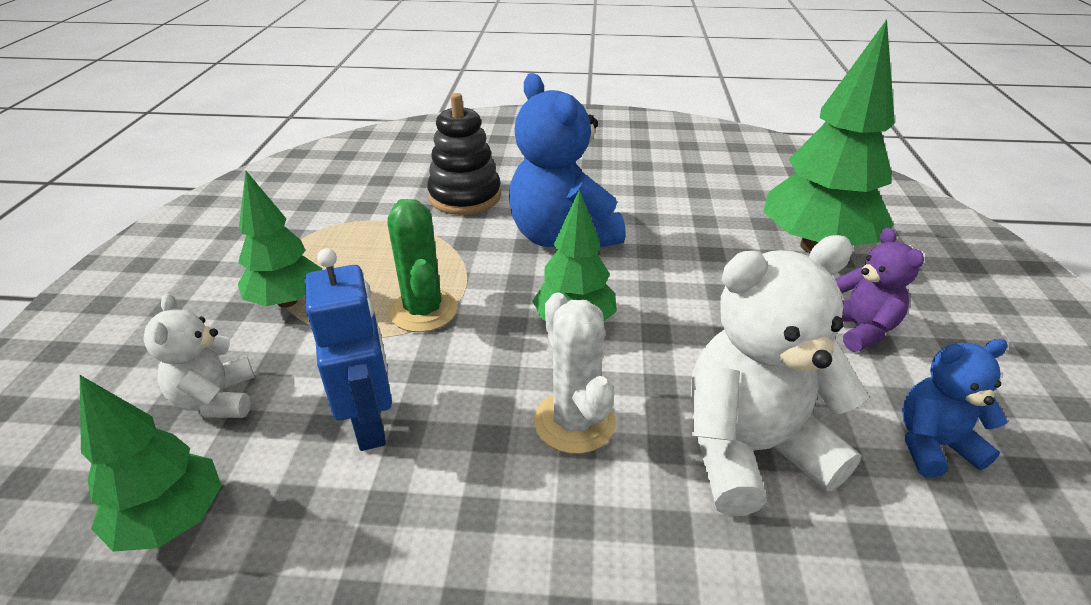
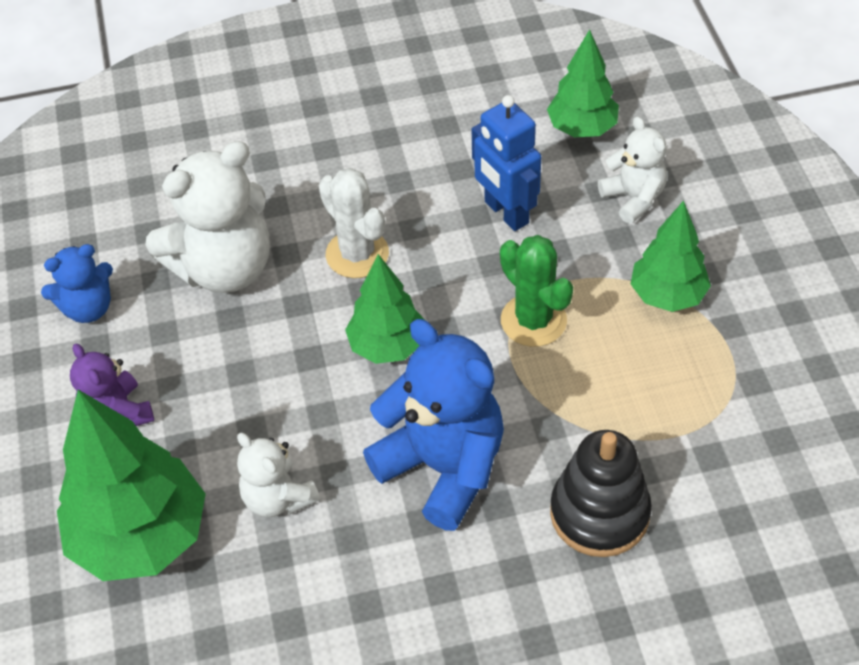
camera: 165 degrees right, 15 degrees up
none -> white teddy bear [237,433,320,517]

